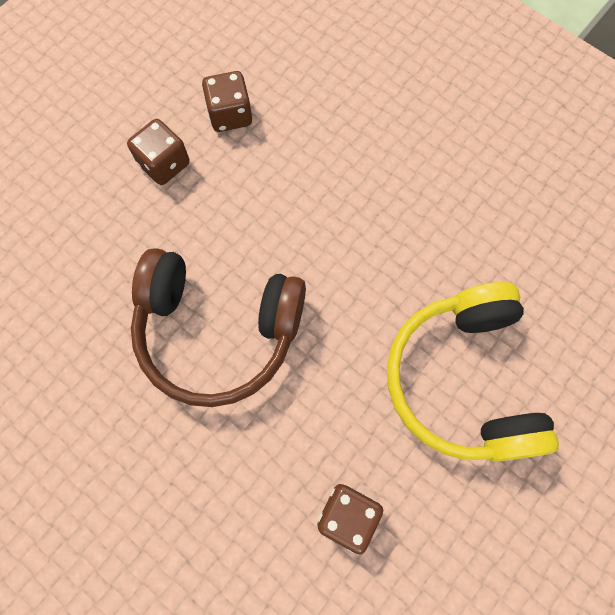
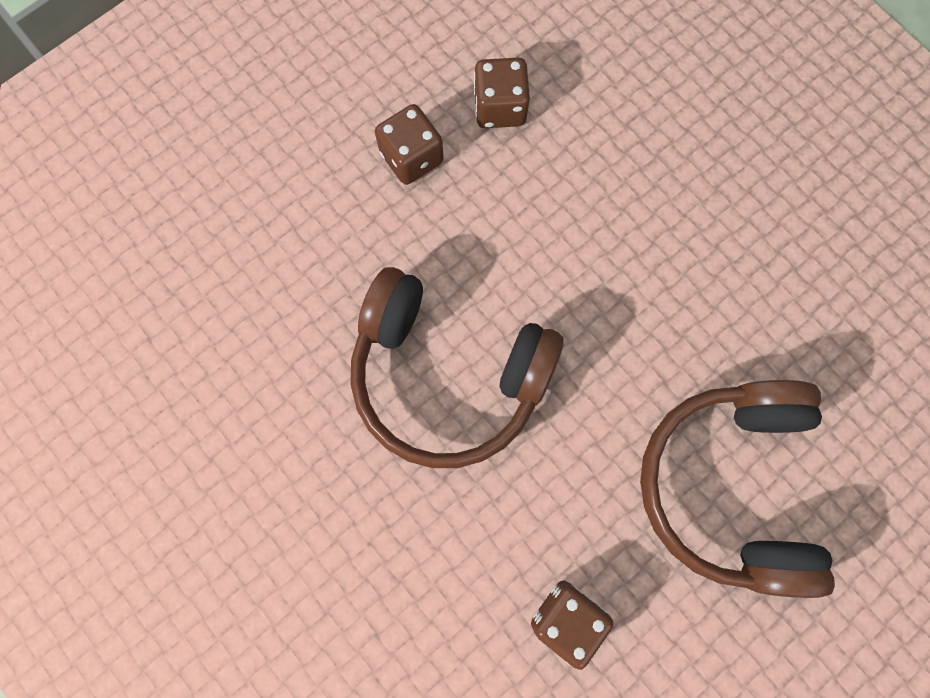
camera: 10 degrees right, 5 degrees up
yellow headphones [387,282,559,462] -> brown headphones [640,380,835,598]

